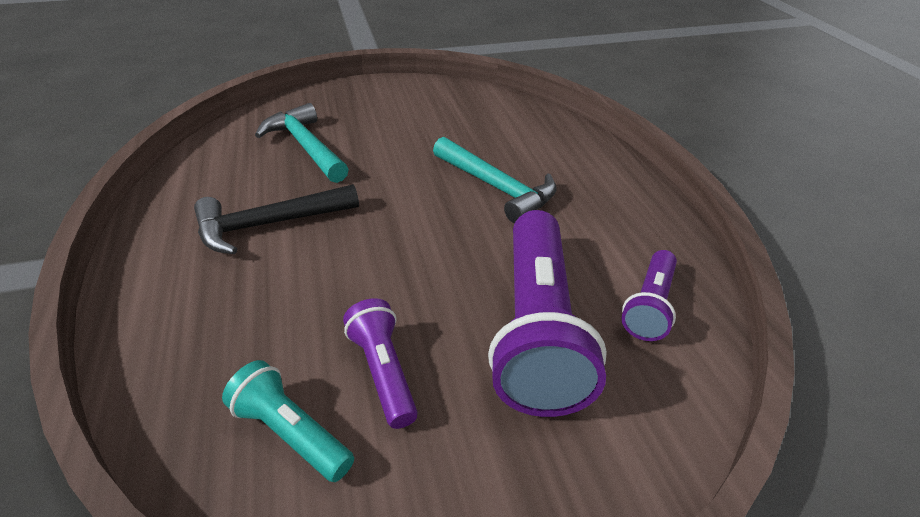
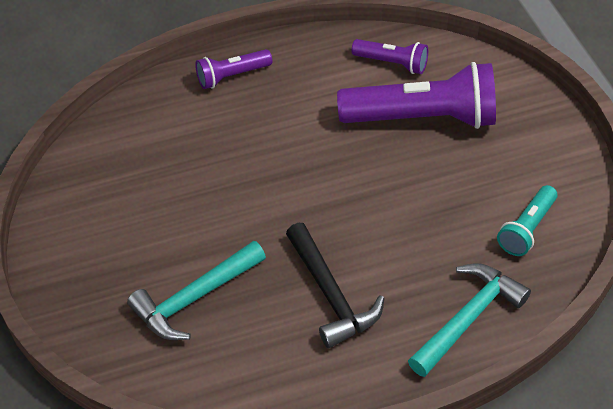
camera: 90 degrees left, 10 degrees up
purple flashlight [343,298,418,429] -> purple flashlight moved to [195,49,272,89]
turquoise hammer [433,137,557,223] -> turquoise hammer moved to [408,263,531,377]

